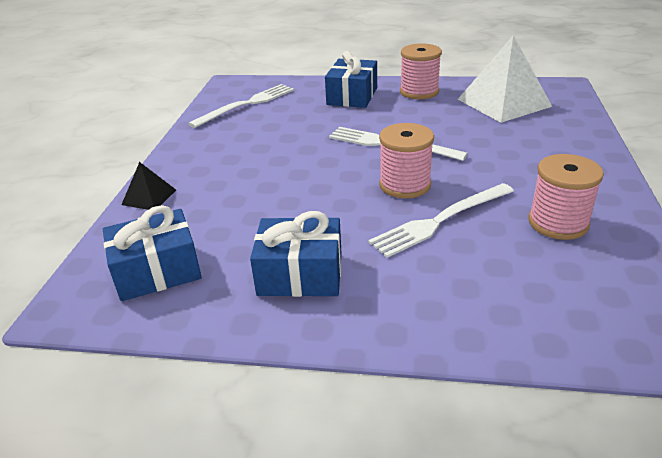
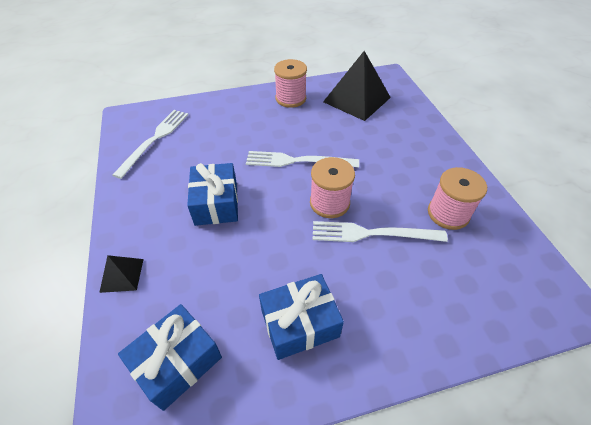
camera: 25 degrees left, 15 degrees up
blue gift [325,51,377,108] -> blue gift moved to [187,163,238,226]
white fork [368,183,514,258] -> white fork turned 60 degrees clockwise [313,221,448,242]
white pyramid [458,35,552,123] -> black pyramid [323,51,391,121]

